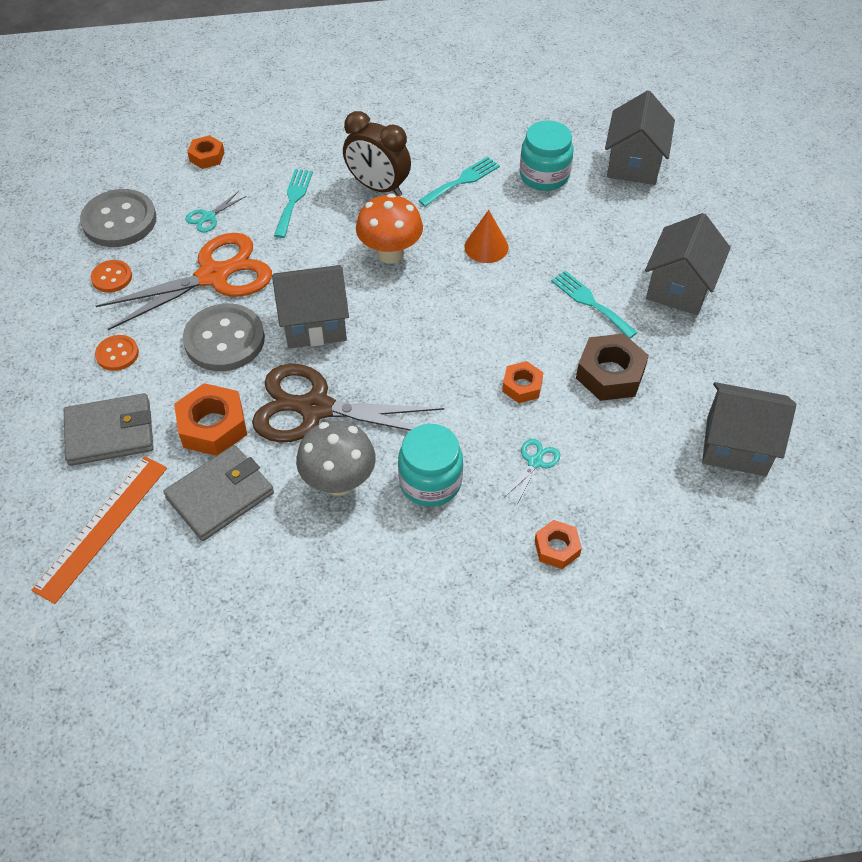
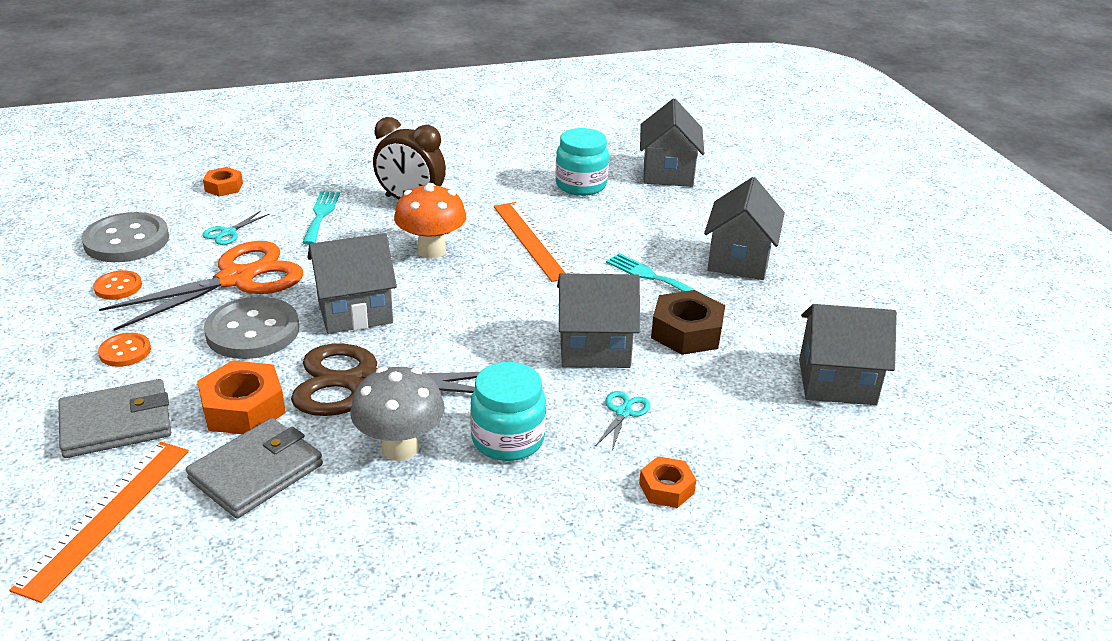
camera: 10 degrees left, 20 degrees down
turquoise fork [418,157,500,207] -> none
orange cone [465,210,508,263] -> orange ruler [494,202,574,282]
orange nut [502,361,544,403] -> grey house [557,273,640,368]

